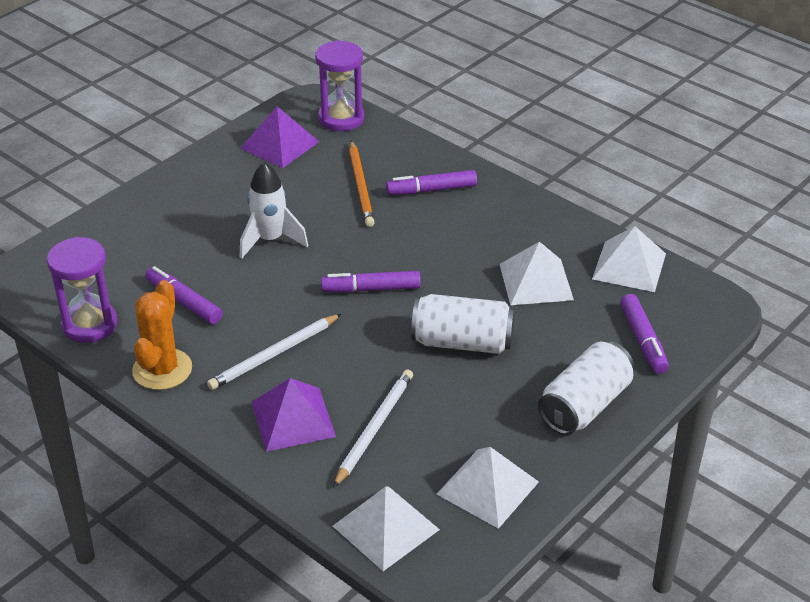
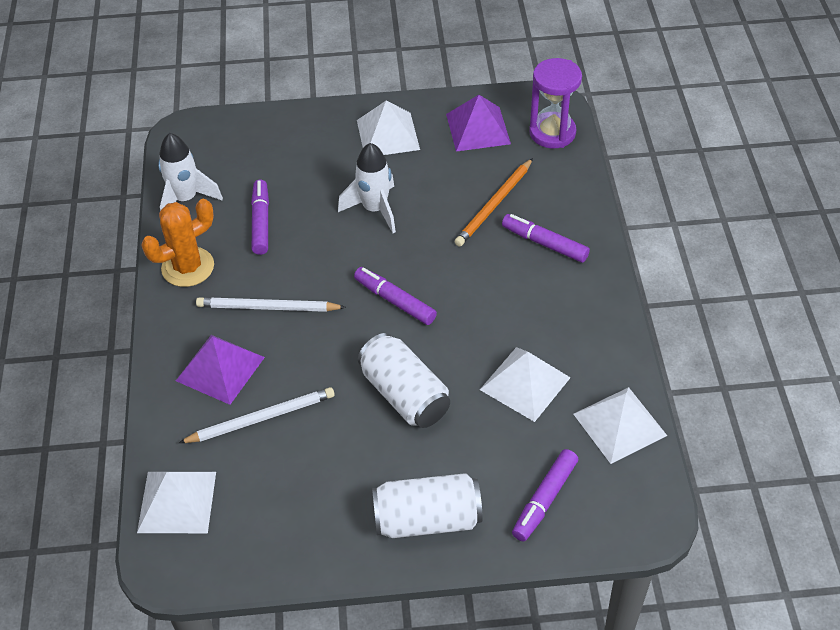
camera: 45 degrees right, 10 degrees up
purple hourglass [47,237,118,343] -> white rocket [158,133,223,211]
white pyramid [437,447,539,529] -> white pyramid moved to [357,101,420,155]

